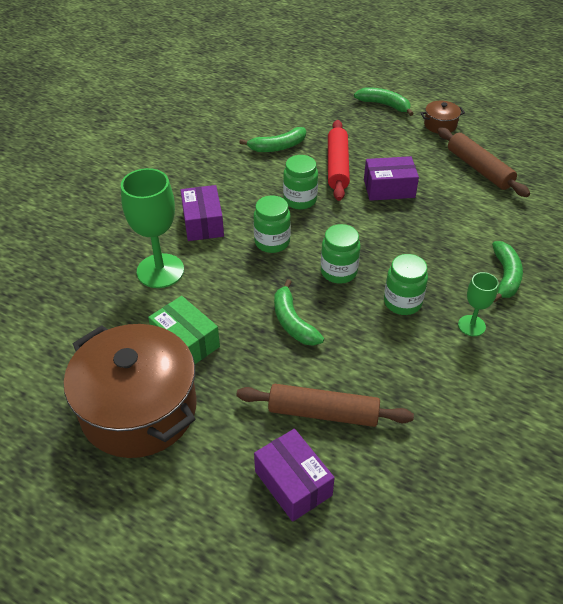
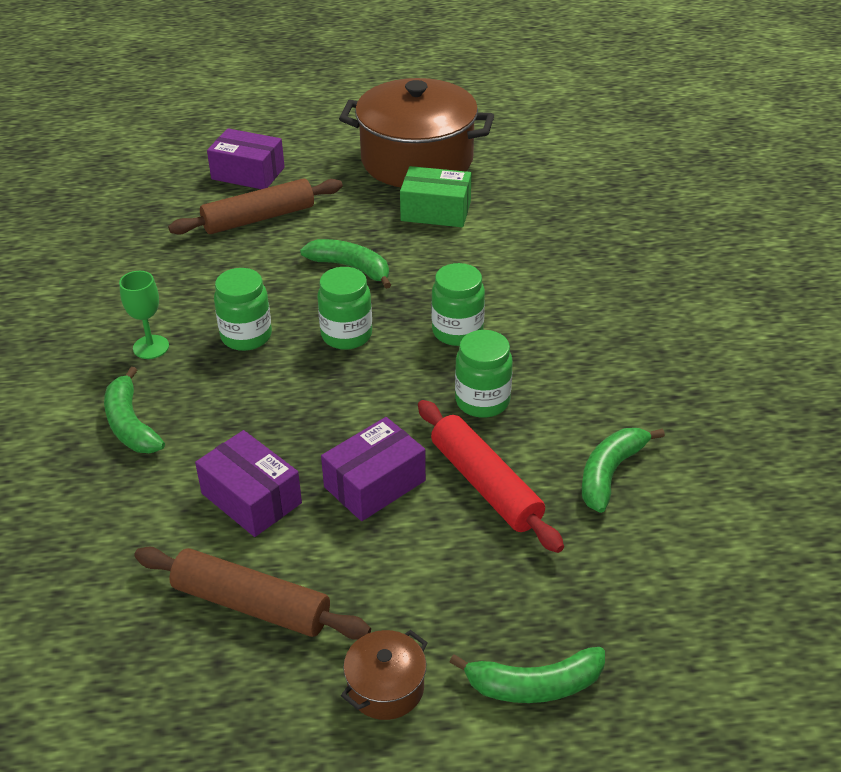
camera: 145 degrees right, 5 degrees down
green goblet [121,168,184,288] -> none
purple box [181,185,224,241] -> purple box moved to [195,430,302,537]

